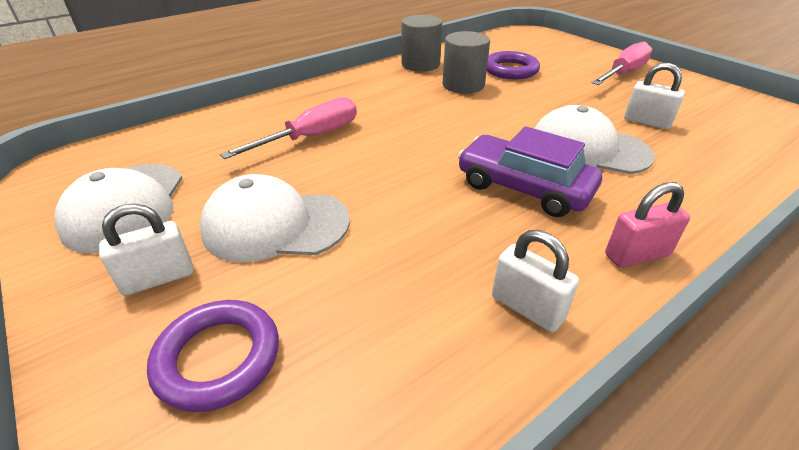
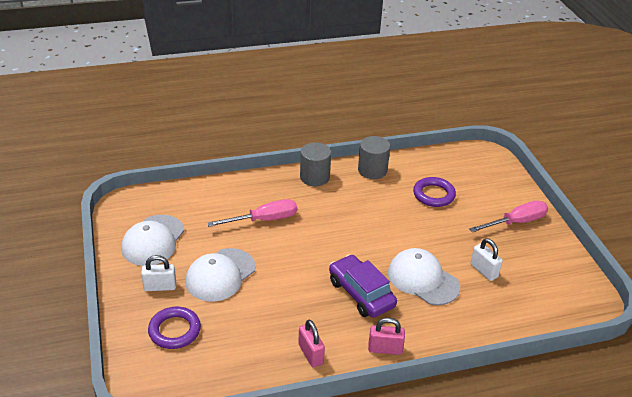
camera: 20 degrees right, 0 degrees up
white cap [200,174,350,262] -> white cap turned 75 degrees counterclockwise [185,248,256,302]
grey cylinder [443,31,490,94] -> grey cylinder moved to [300,142,331,186]
white padlock [492,230,579,332] -> pink padlock [298,320,325,367]

